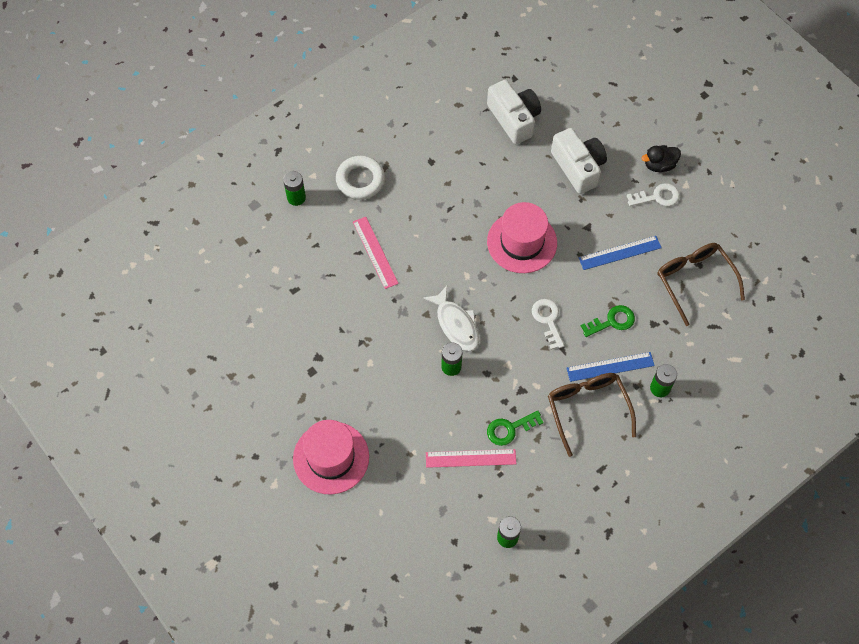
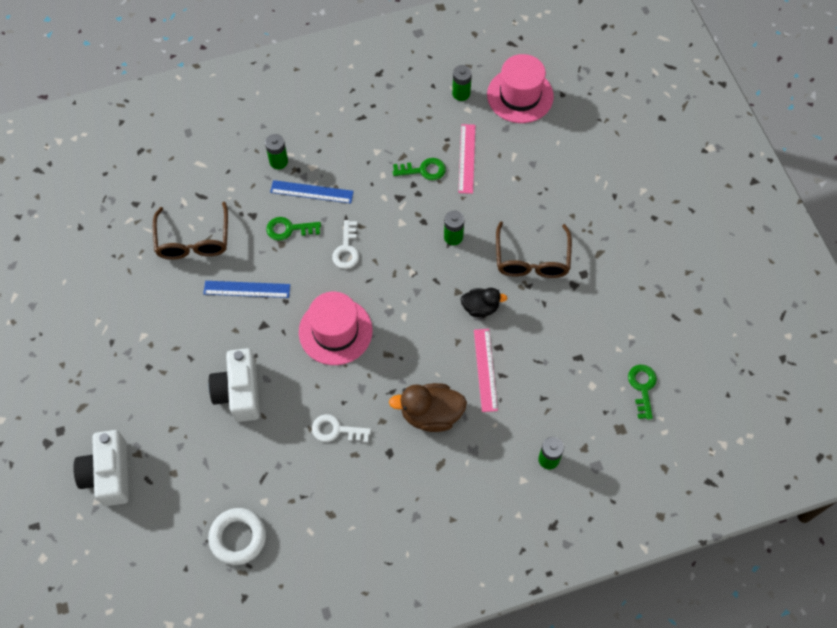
camera: 160 degrees left, 0 degrees up
pink hat [293,420,369,495] -> pink hat moved to [487,54,554,123]
white ring [336,156,385,200] -> white ring moved to [208,508,266,565]
white fish [423,286,479,351] -> none
pink ruler [426,449,516,468] -> pink ruler turned 75 degrees clockwise [458,124,475,194]
white camera [487,80,541,144] -> white camera moved to [73,430,129,506]
brown glasses [548,373,636,457] -> brown glasses moved to [496,221,572,278]
white key [627,183,680,206] -> white key moved to [312,414,371,443]
black duck [641,145,681,172] -> black duck moved to [460,288,507,317]
none -> brown duck [389,383,467,432]
none -> green key [628,365,657,420]

